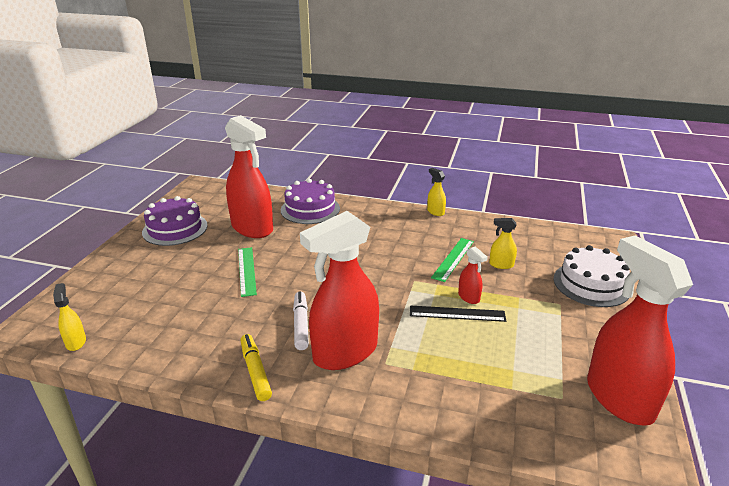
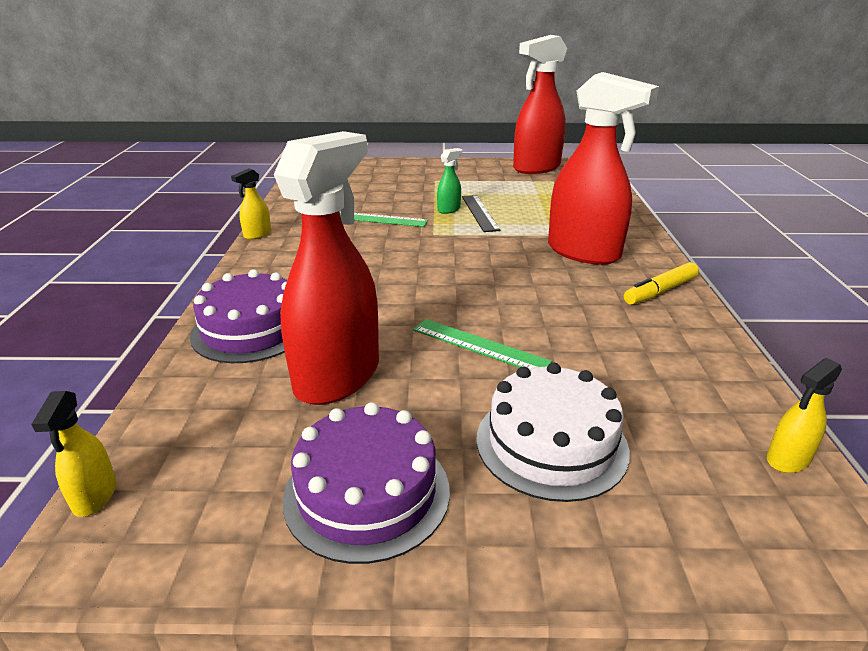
camera: 105 degrees left, 0 degrees up
green ruler [238,247,257,297] -> green ruler turned 60 degrees clockwise [413,319,552,369]
white marker [293,291,309,350] -> none
red spray bottle [458,246,488,304] -> green spray bottle [437,148,462,214]
yellow spray bottle [489,218,517,269] -> yellow spray bottle moved to [31,391,116,517]
white cake [553,245,630,307] -> white cake moved to [477,363,630,502]

